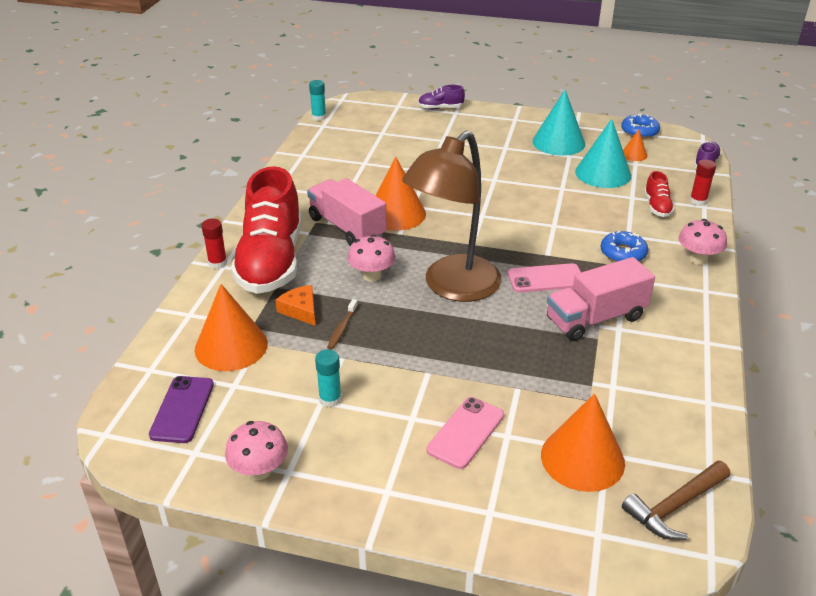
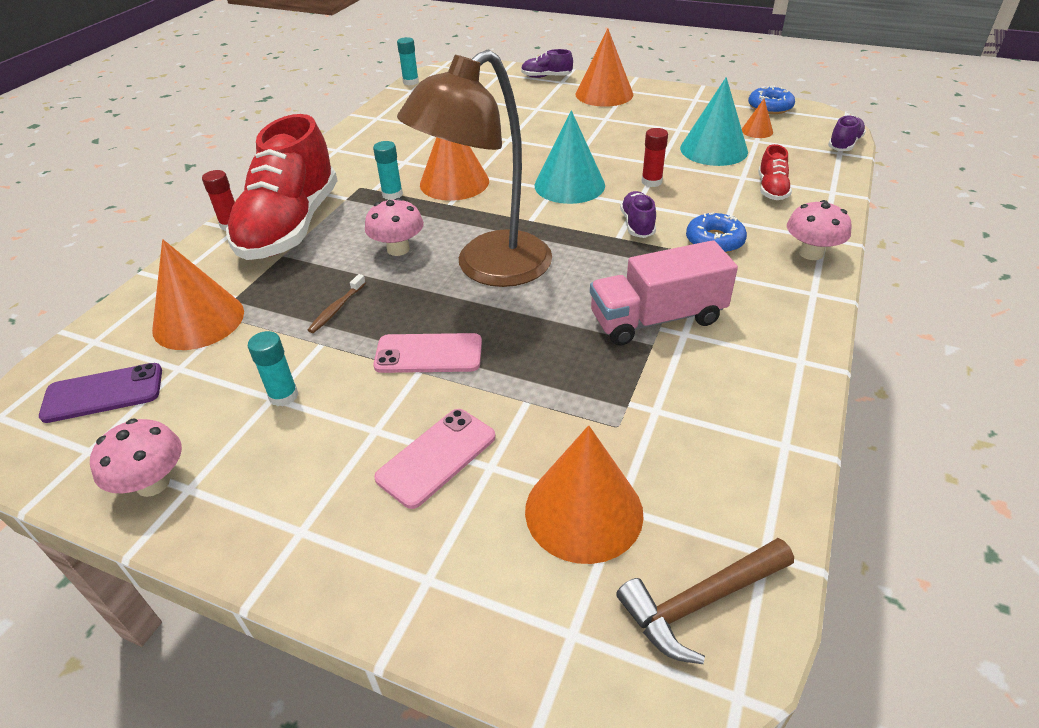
camera: 10 degrees right, 5 degrees up
purple phone [149,376,214,443] -> purple phone turned 60 degrees clockwise [39,363,162,423]
orange cheese [275,285,315,326] -> none
pink truck [307,178,387,246] -> turquoise glue stick [373,141,403,200]
pink phone [508,263,581,293] -> pink phone moved to [373,333,482,373]
turquoise cone [532,90,585,156] -> turquoise cone moved to [535,110,605,204]
red glue stick [690,159,716,206] -> red glue stick moved to [641,128,668,187]
none -> orange cone [576,28,633,107]
none -> purple shoe [620,191,656,238]

